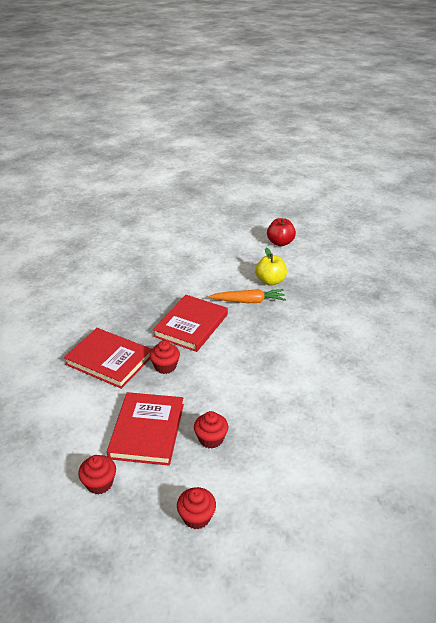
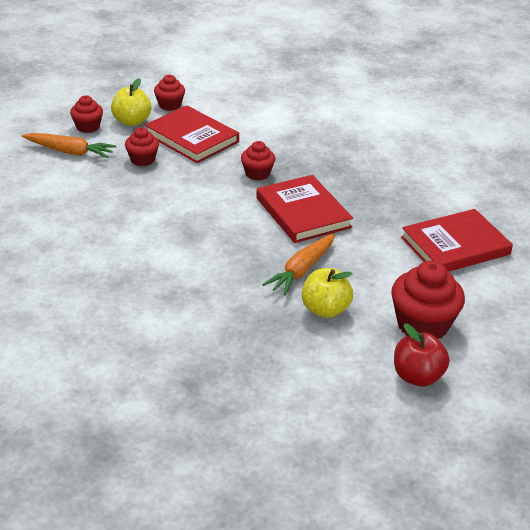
camera: 125 degrees right, 0 degrees up
red book [64,328,151,389] -> red book moved to [401,209,513,272]
none -> orange carrot [22,133,116,158]
none -> yellow apple [111,78,151,126]
none -> red cupcake [391,261,465,339]

